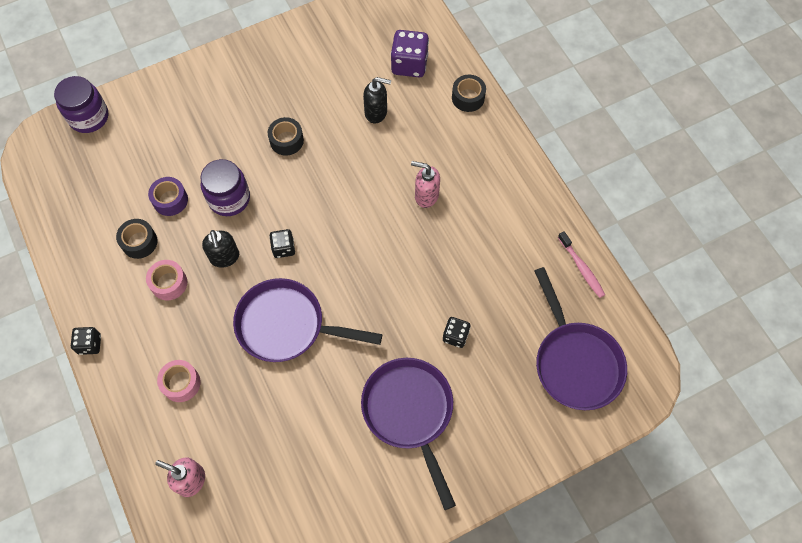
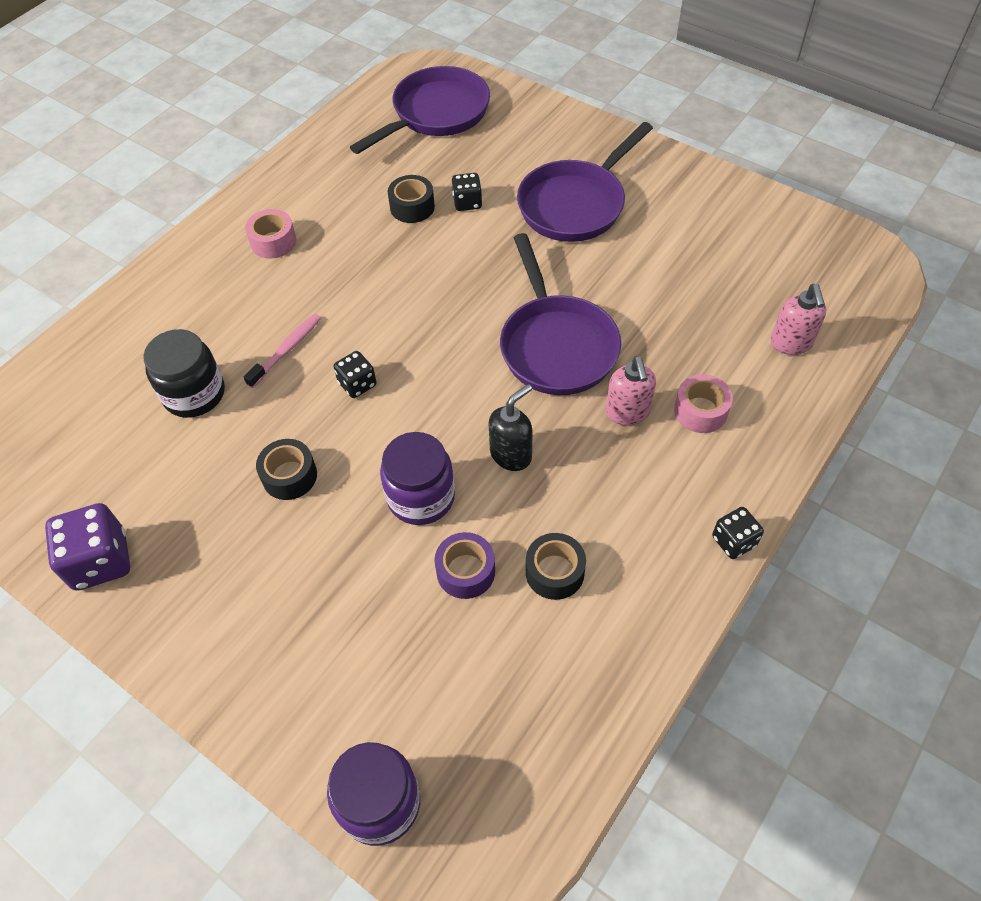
camera: 115 degrees left, 10 degrees down
pink tape [146,260,187,300] -> pink tape moved to [245,209,296,259]
black dice [269,229,295,258] -> black dice moved to [333,351,377,398]
black soap dispenser [363,77,391,123] -> black jar [143,329,225,418]
purple dice [391,30,429,77] -> purple dice moved to [45,503,130,591]
pink soap dispenser [411,161,440,208] -> pink soap dispenser moved to [606,356,656,426]
black tape [452,75,486,112] -> black tape moved to [388,175,435,223]
pink toothbrush [558,231,605,298] -> pink toothbrush moved to [244,314,321,388]

